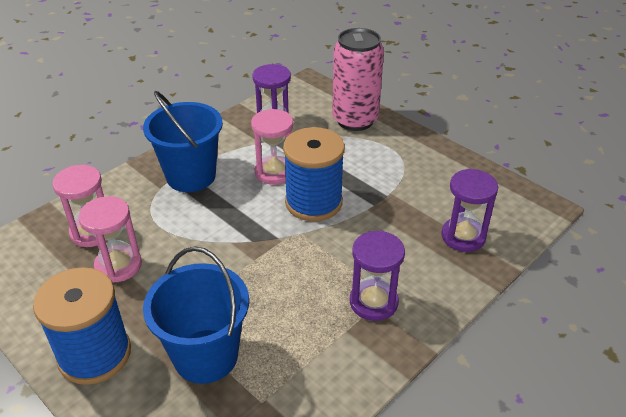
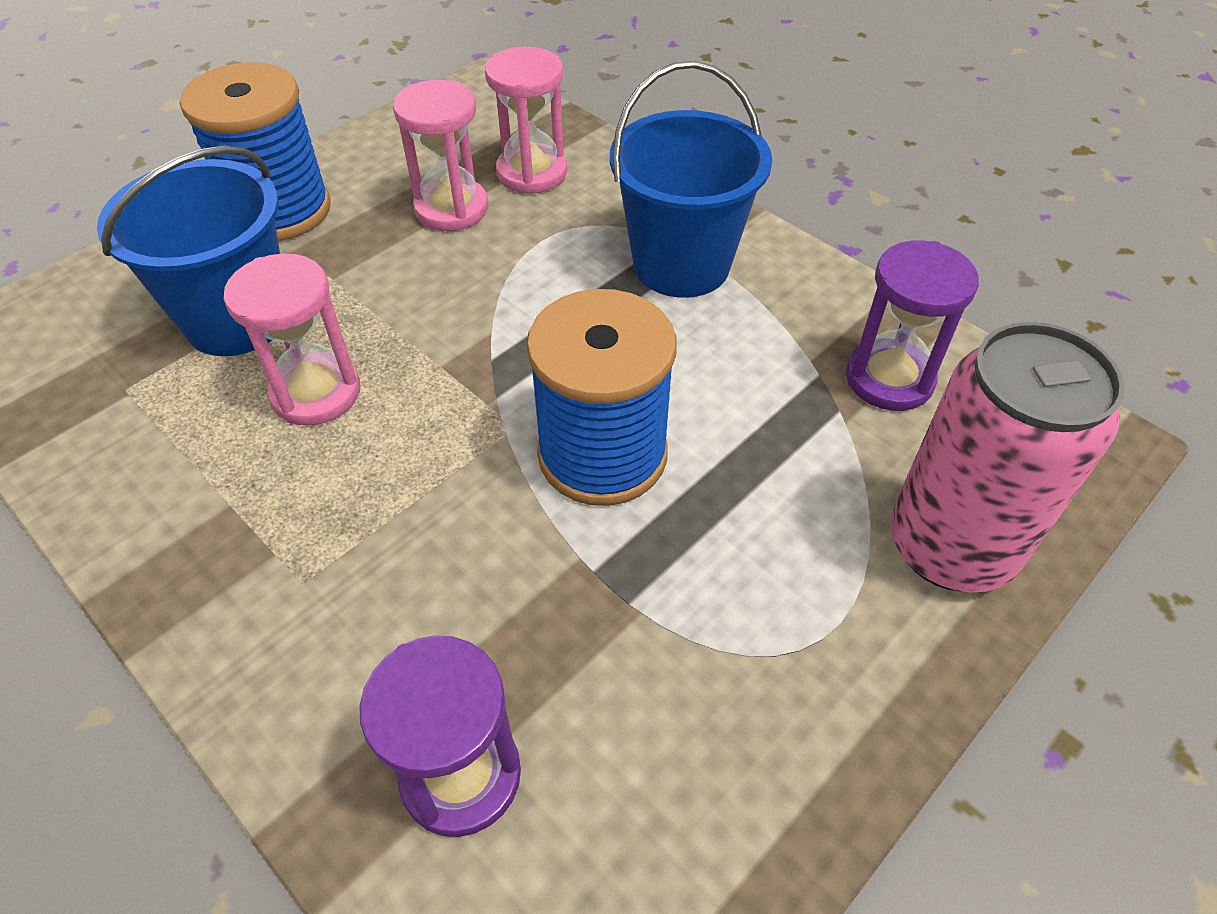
camera: 90 degrees right, 10 degrees up
pink hourglass [251,109,293,185] -> pink hourglass moved to [224,253,360,425]
purple hourglass [350,231,405,321] -> none

